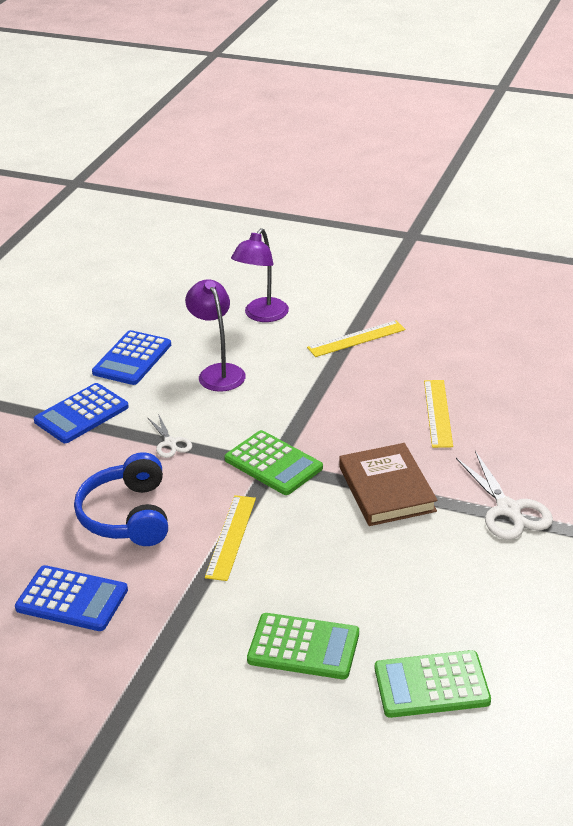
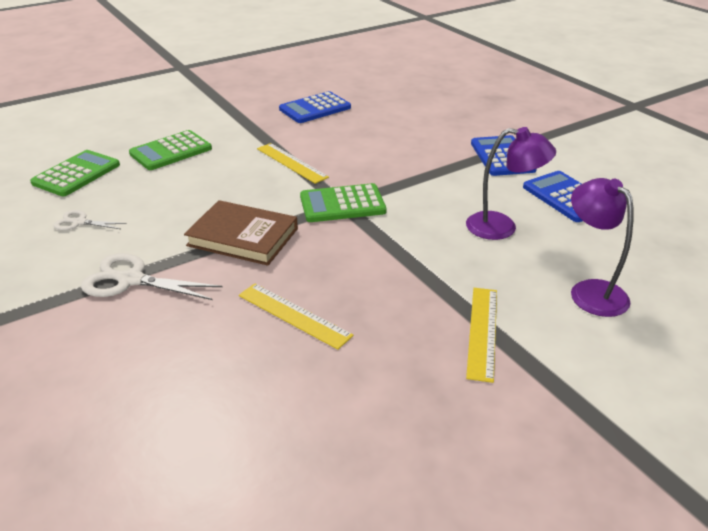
camera: 125 degrees right, 0 degrees up
blue headphones [74,452,168,546] -> none
white scissors [147,414,192,458] -> white scissors moved to [54,210,127,230]

